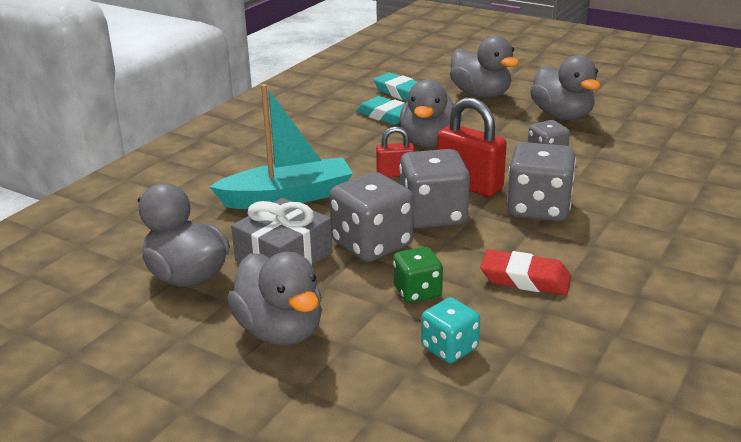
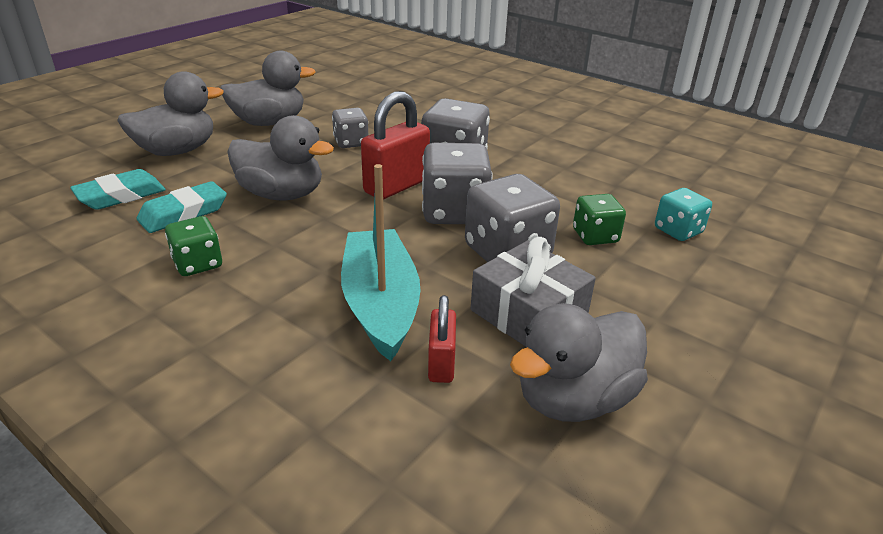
camera: 85 degrees left, 5 degrees up
grey duck [227,252,322,346] -> none
red padlock [376,126,415,178] -> red padlock moved to [428,295,456,383]
red eraser [480,249,571,295] -> none
none -> green dice [165,216,222,276]

